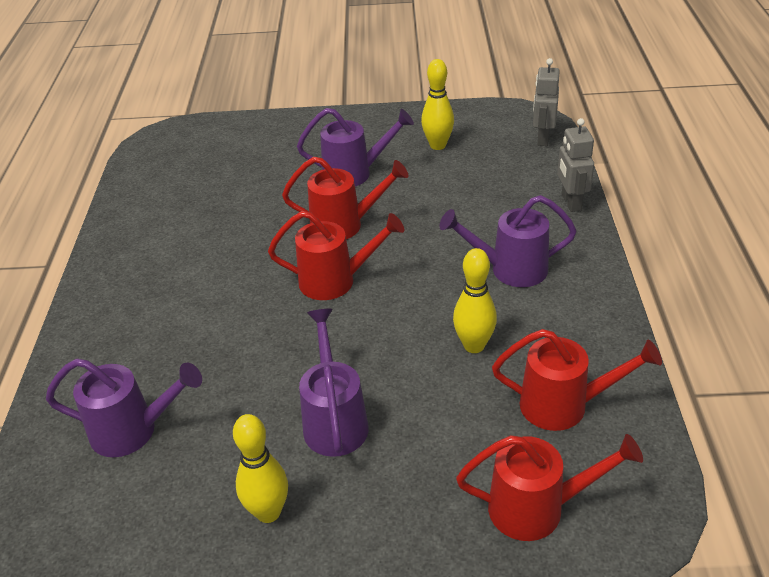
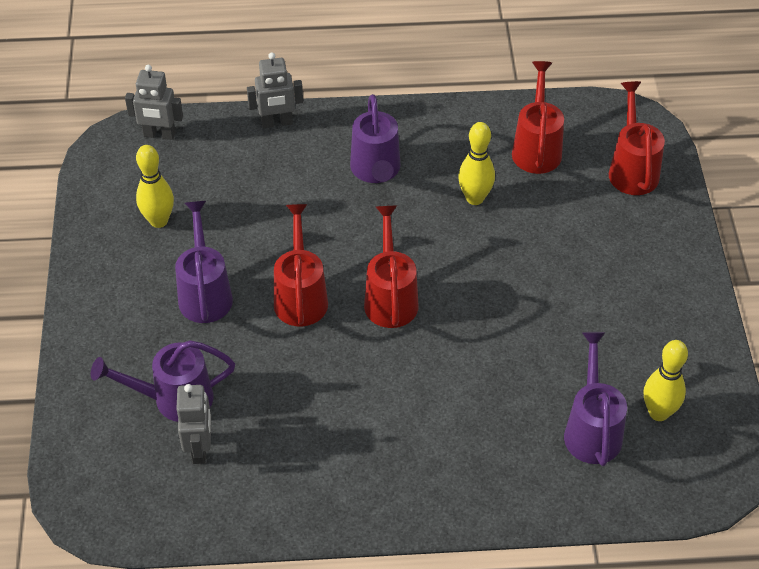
camera: 95 degrees left, 10 degrees up
yellow bowling pin [233,414,288,523] -> yellow bowling pin moved to [644,340,688,421]
purple watering can [299,309,369,457] -> purple watering can moved to [91,340,235,422]
none -> grey robot [177,384,211,464]

